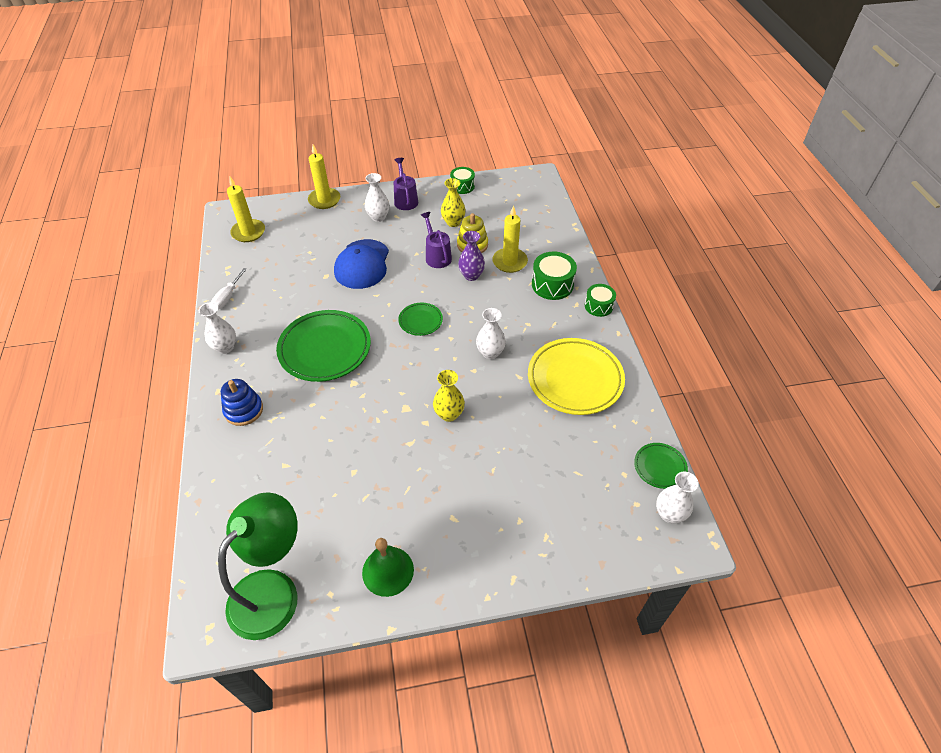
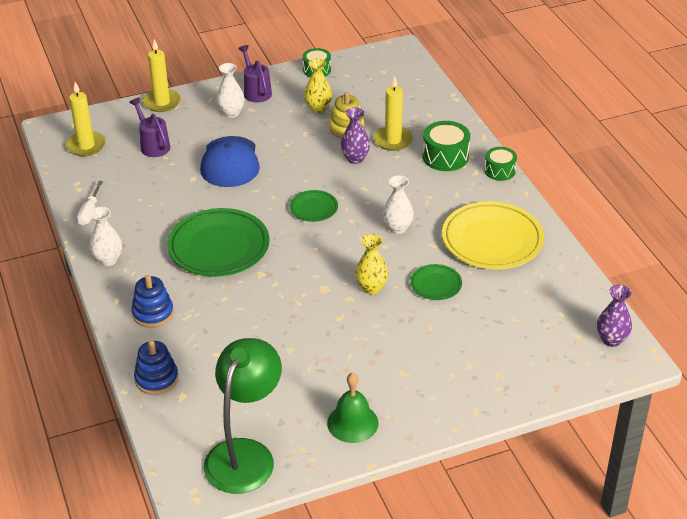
camera: 10 degrees left, 10 degrees down
purple watering can [421,212,452,268] -> purple watering can moved to [129,98,170,157]
green plate [634,443,688,489] -> green plate moved to [410,264,462,300]
white vase [656,471,699,523] -> purple vase [597,285,632,347]
none -> blue stacking toy [134,340,178,395]

